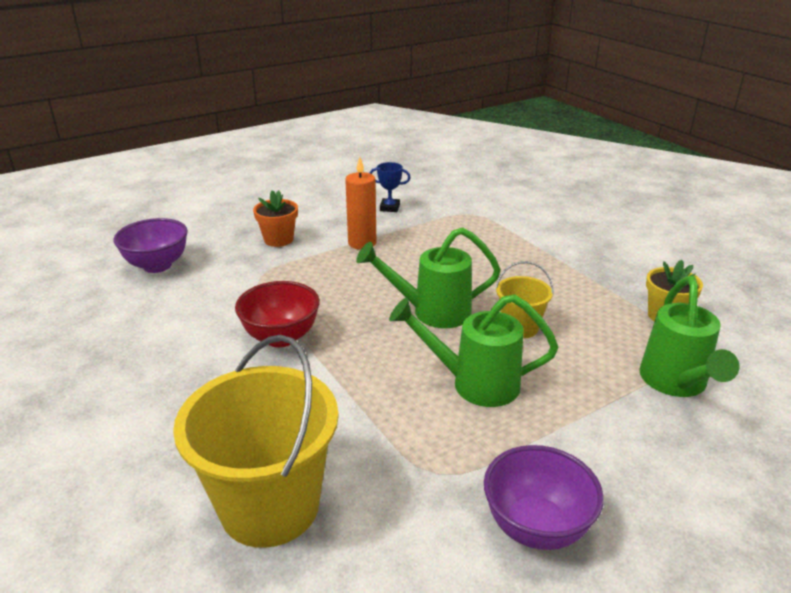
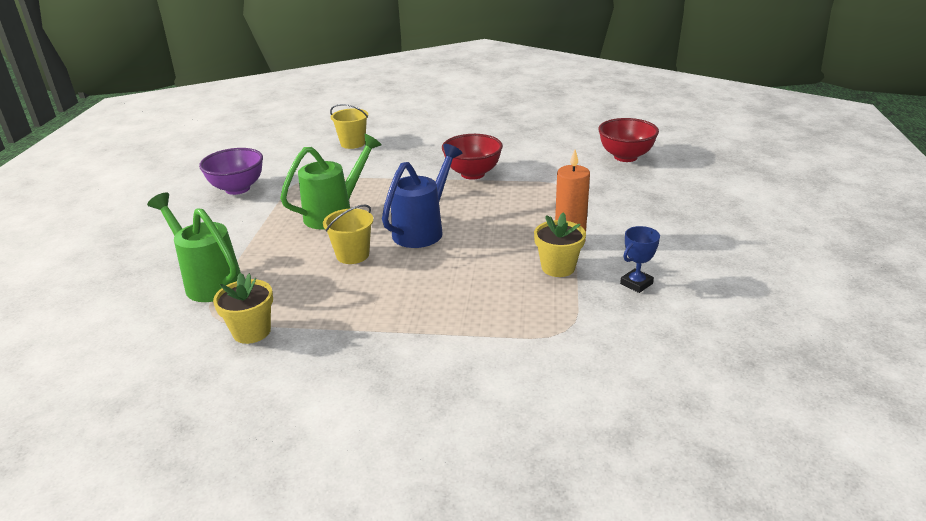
camera: 130 degrees right, 0 degrees up
purple bowl [113,218,188,273] -> red bowl [598,118,659,162]
yellow bucket [173,334,339,548] -> yellow bucket [330,104,368,149], size x0.50
orange flower pot [253,190,298,247] -> none
green watering can [356,227,501,328] -> blue watering can [382,144,462,248]
none -> yellow flower pot [534,212,586,277]

